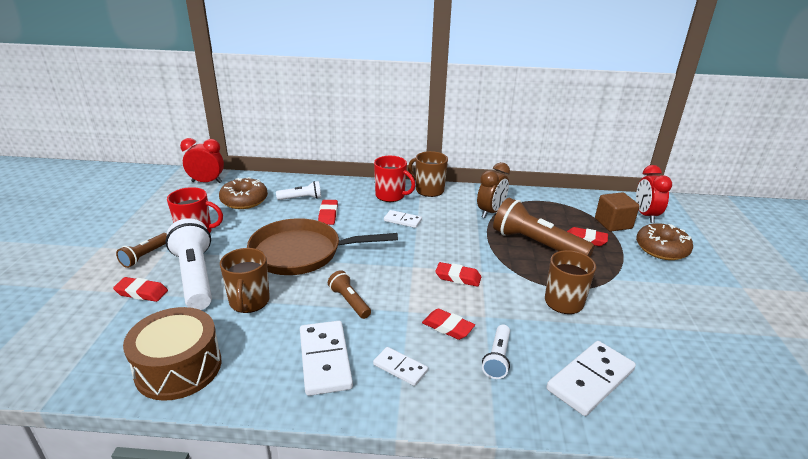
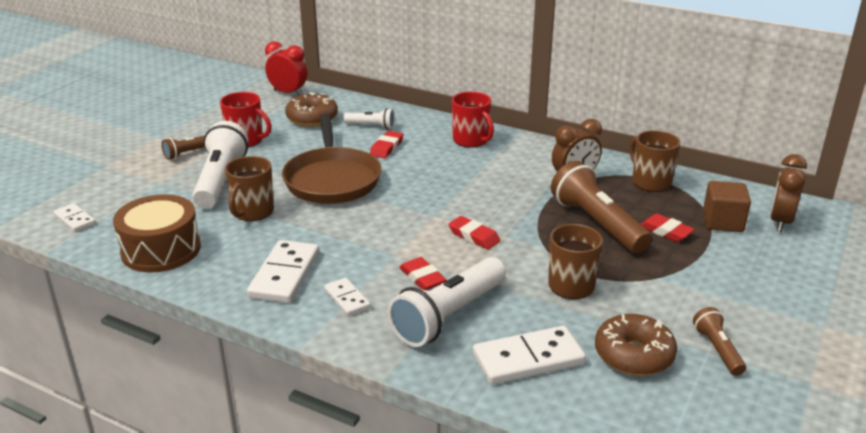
camera: 25 degrees right, 0 degrees up
red eraser [113,277,168,302] -> none
brown pan [247,218,398,275] -> brown pan turned 120 degrees counterclockwise [282,114,381,204]
brown flashlight [328,270,371,319] -> brown flashlight moved to [693,307,746,376]
white domino [384,210,422,228] -> white domino moved to [53,203,96,232]
brown mug [408,151,448,197] -> brown mug moved to [630,130,680,192]
white flashlight [482,325,510,379] -> white flashlight [388,257,506,347], size x1.95
red clock [636,165,672,223] -> brown clock [770,154,807,232]
brown donut [636,223,693,260] -> brown donut moved to [595,314,677,376]

